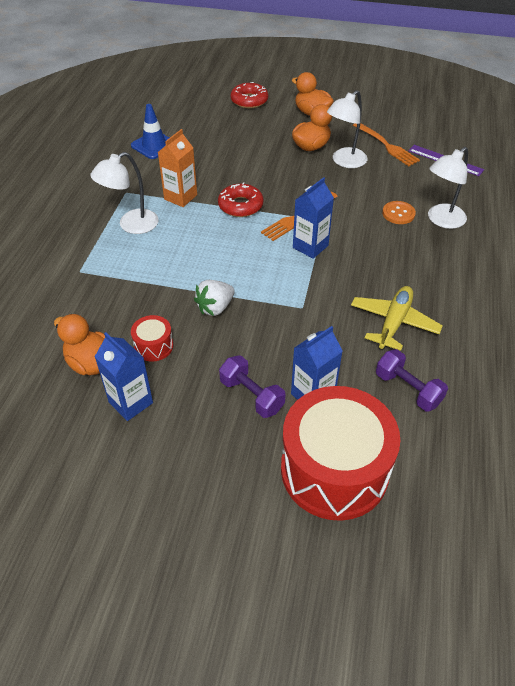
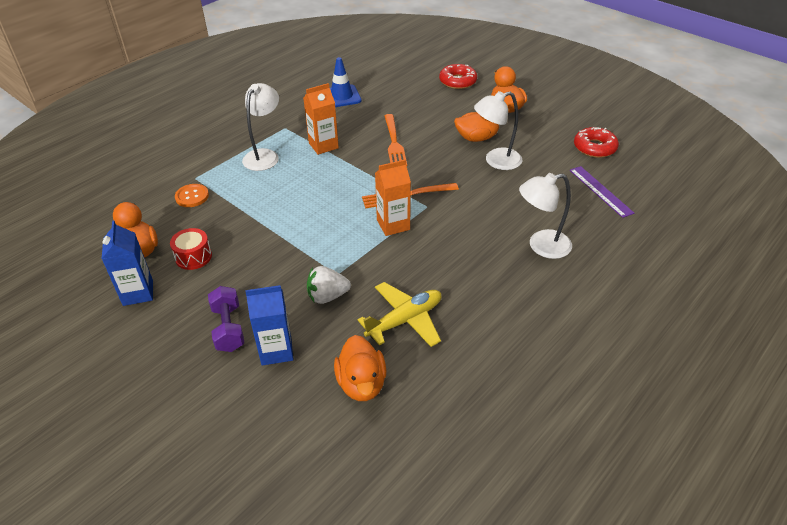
camera: 30 degrees right, 5 degrees down
white lamp [90,152,159,234] -> white lamp turned 120 degrees clockwise [242,83,279,171]
white strawberry [194,280,234,316] -> white strawberry moved to [307,266,351,304]
red donut [218,182,263,217] -> red donut moved to [574,127,619,158]
red drum [281,386,401,521] -> none
blue carton [293,177,334,259] -> orange carton [375,159,411,236]
orange fork [353,123,420,166] -> orange fork moved to [384,114,407,166]
purple dumbbell [376,349,448,411] -> orange duck [334,335,387,401]
orange button [382,201,416,224] -> orange button moved to [175,184,209,207]

